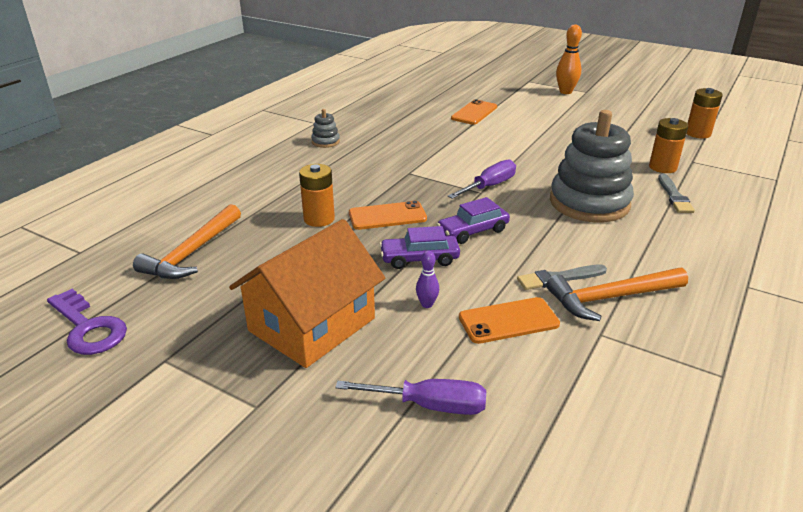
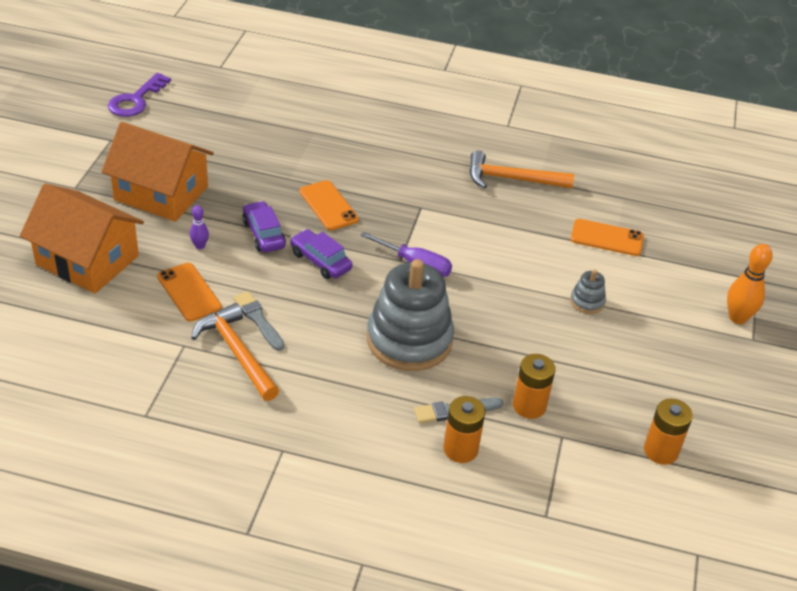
camera: 70 degrees right, 10 degrees up
orange hammer [133,204,241,279] -> orange hammer moved to [469,150,574,189]
orange battery [299,164,335,227] -> orange battery moved to [443,396,485,463]
grey stacking toy [311,109,340,148] -> grey stacking toy moved to [570,270,606,314]
purple screwdriver [335,379,486,415] -> orange house [20,184,144,294]

